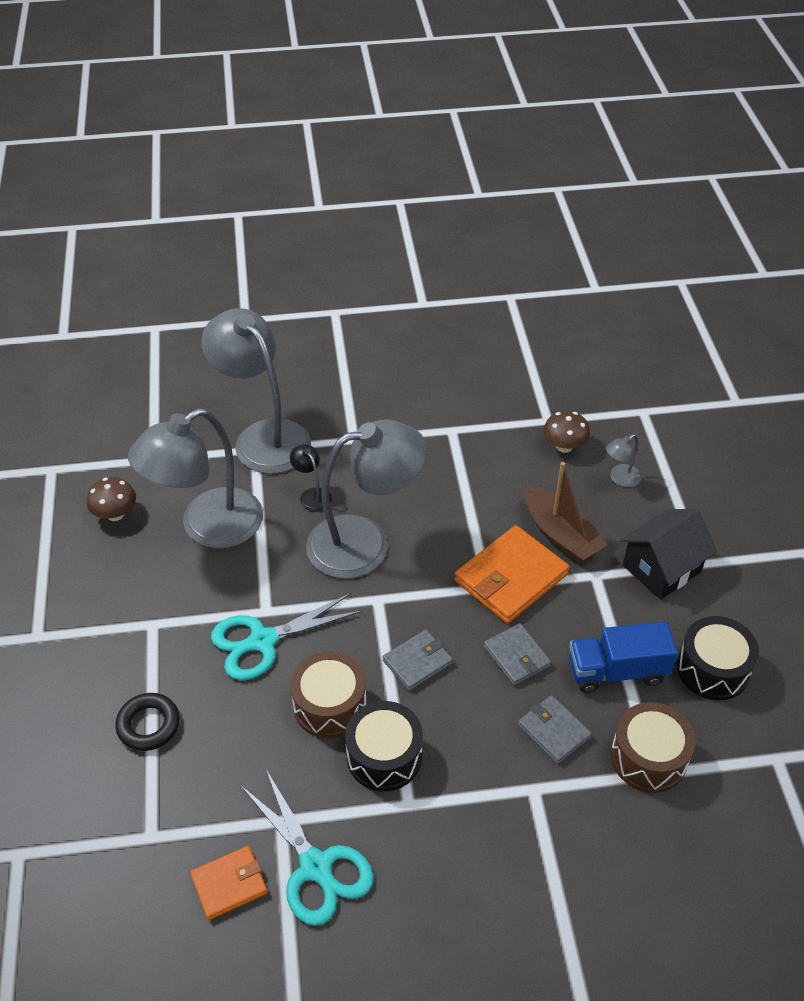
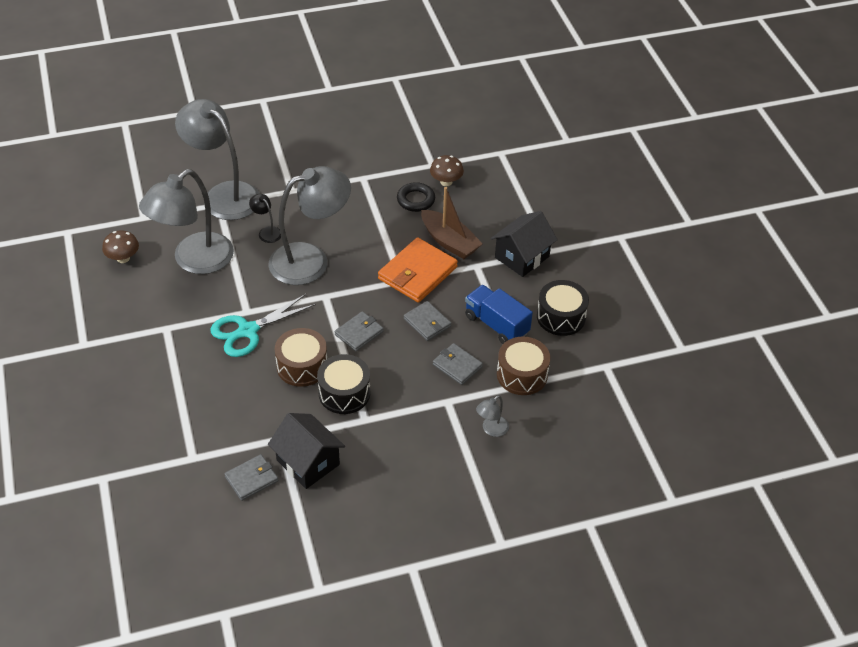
camera: 10 degrees left, 0 degrees up
black ring [115,693,180,751] -> black ring moved to [397,182,435,212]
orange wallet [190,846,268,920] -> grey wallet [224,454,279,501]
turquoise scissors [241,770,374,926] -> black house [268,413,345,489]
blue truck [569,621,678,693] -> blue truck turned 60 degrees clockwise [465,285,533,344]
grey lamp [606,434,642,487] -> grey lamp moved to [476,395,509,437]

